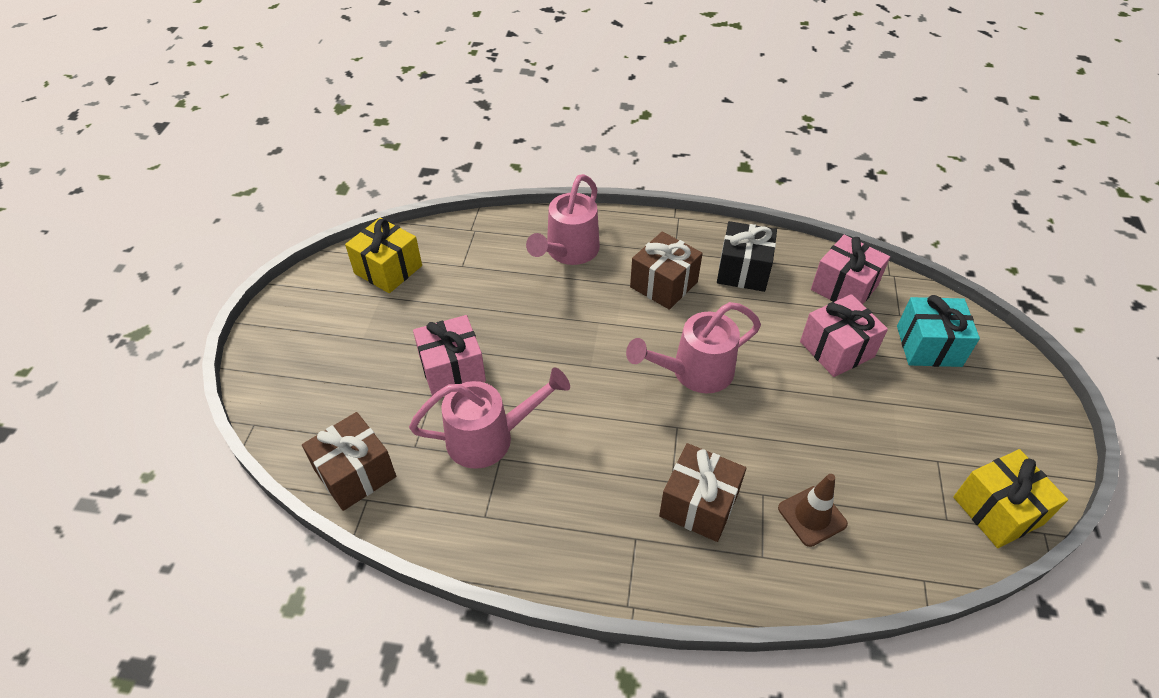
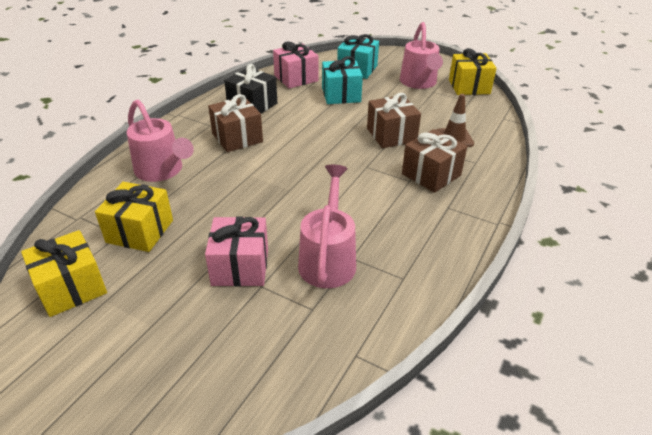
camera: 70 degrees left, 10 degrees down
brown gift [302,412,396,511] -> brown gift moved to [367,93,421,148]
pink watering can [626,302,761,393] -> pink watering can moved to [400,22,443,89]
pink gift [800,294,888,377] -> turquoise gift [322,56,363,104]
none -> yellow gift [95,182,173,252]

